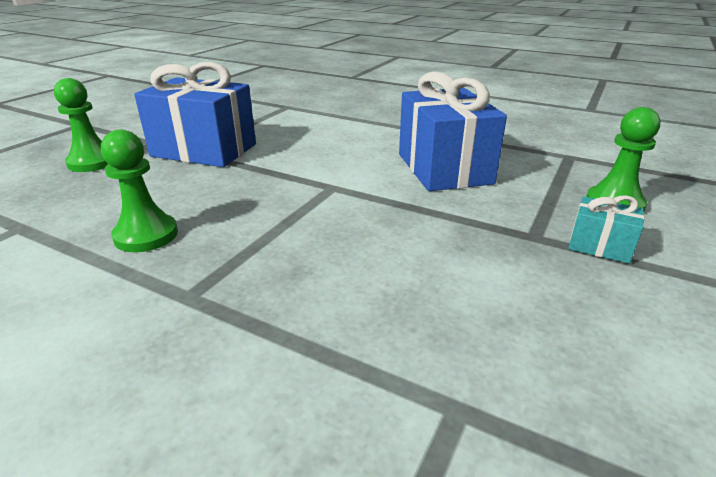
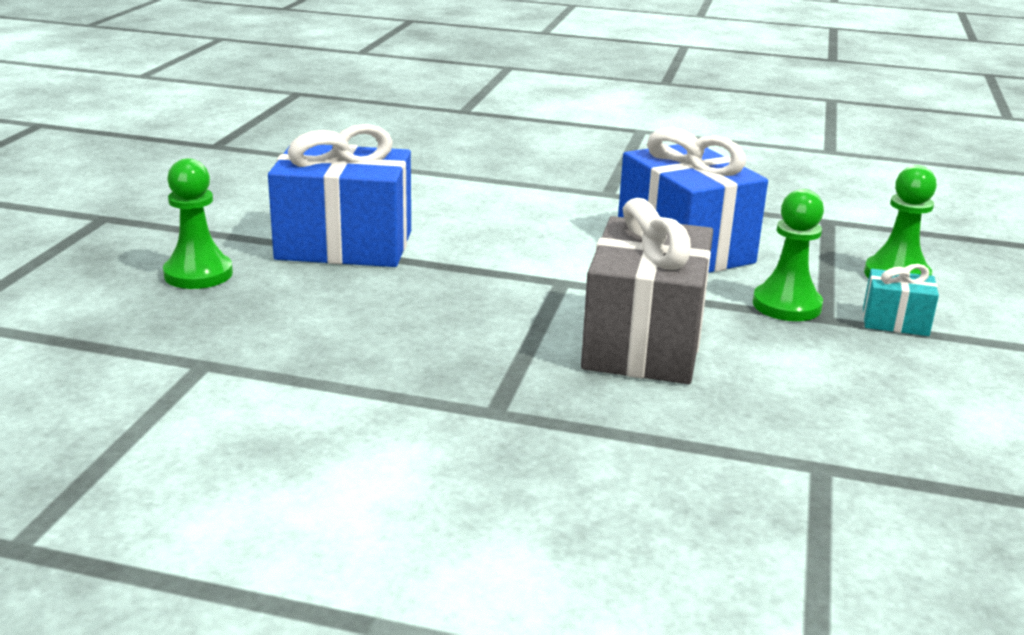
camera: 15 degrees left, 5 degrees down
green pawn [101,129,178,252] -> green pawn moved to [753,189,824,321]
none -> grey gift [581,198,713,384]

